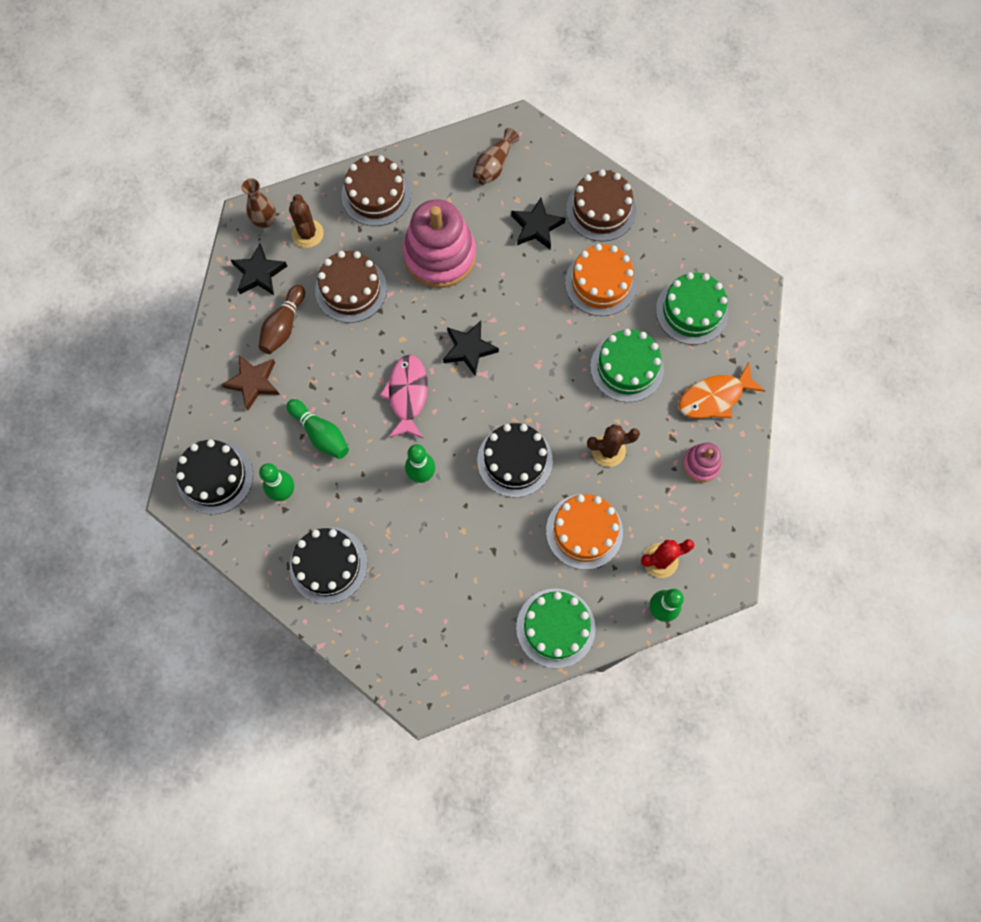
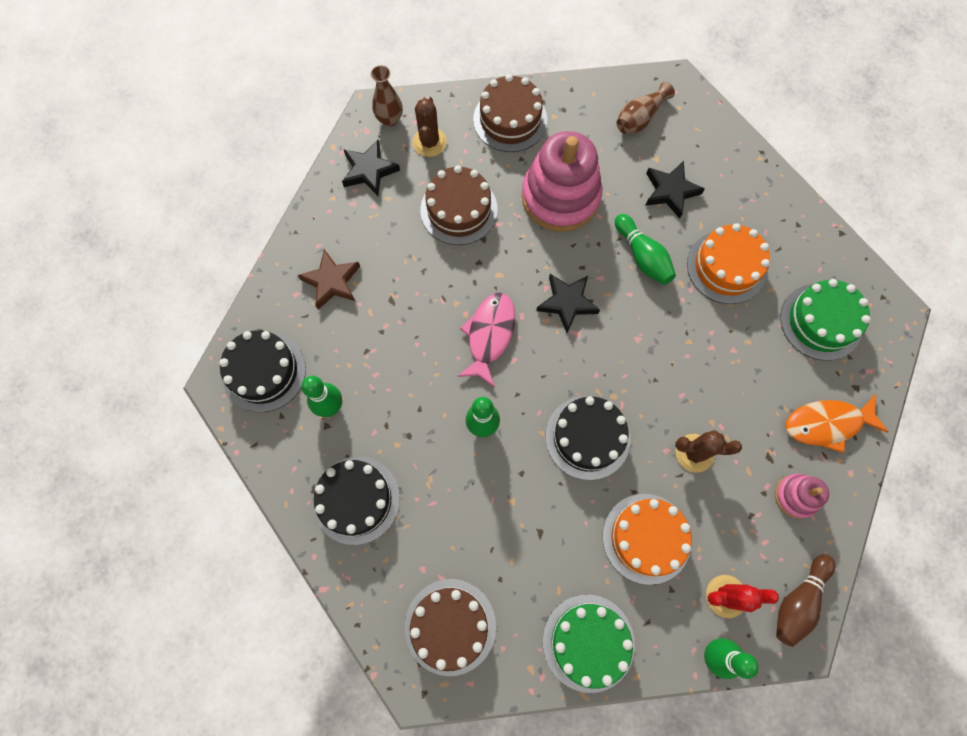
camera: 15 degrees right, 0 degrees up
brown bowling pin [259,285,305,354] -> brown bowling pin moved to [776,554,835,647]
green bowling pin [287,399,349,459] -> green bowling pin moved to [615,214,676,285]
brown cake [566,169,636,242] -> brown cake moved to [405,579,496,676]
green cake [590,329,664,402] -> none

